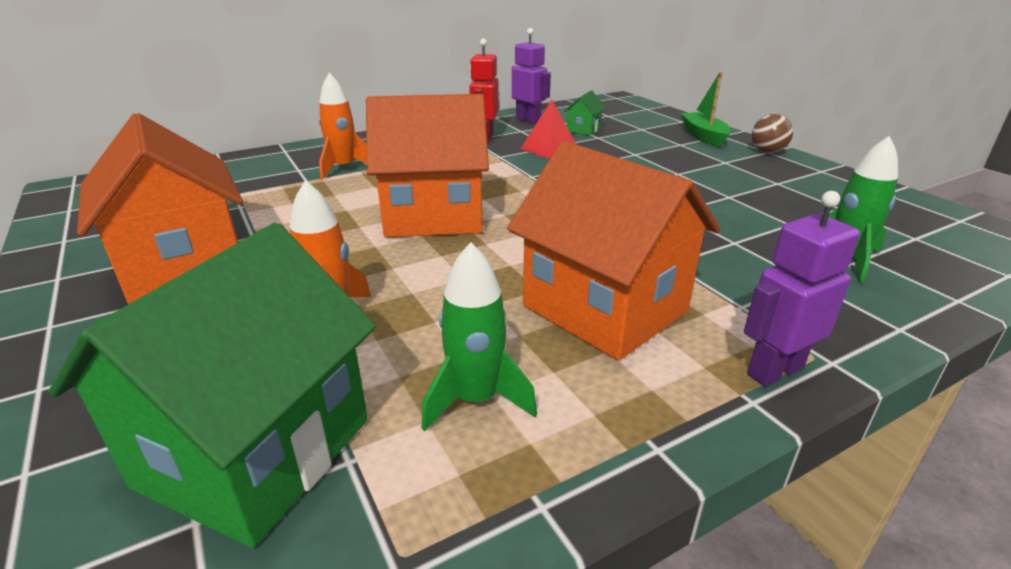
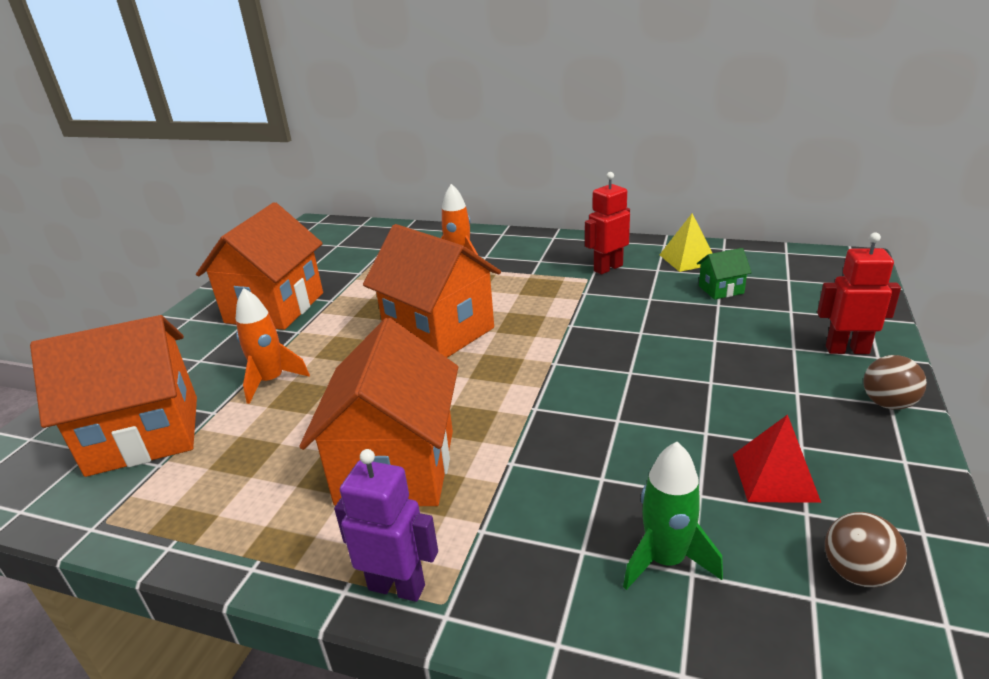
camera: 50 degrees right, 0 degrees up
green house [48,223,376,548] -> orange house [30,315,197,477]
green rocket [422,242,537,431] -> none
purple robot [512,28,551,124] -> yellow pyramid [660,213,712,272]
red pyramid [521,100,577,159] -> red pyramid moved to [733,414,821,503]
green boat [681,71,731,148] -> red robot [817,232,901,354]
none -> brown ball [825,512,907,587]

